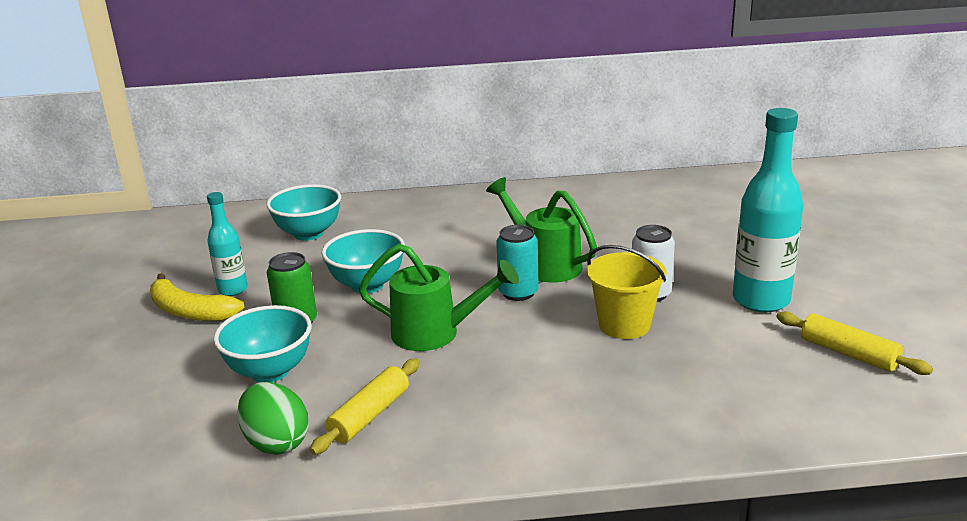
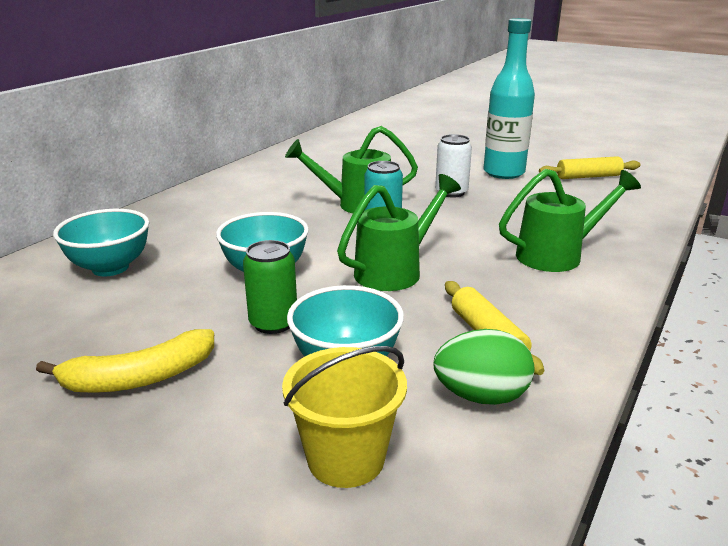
camera: 55 degrees left, 0 degrees up
turquoise bottle [207,192,248,296] -> none
yellow bucket [587,245,666,339] -> yellow bucket moved to [282,346,407,488]
none -> green watering can [499,169,641,272]

